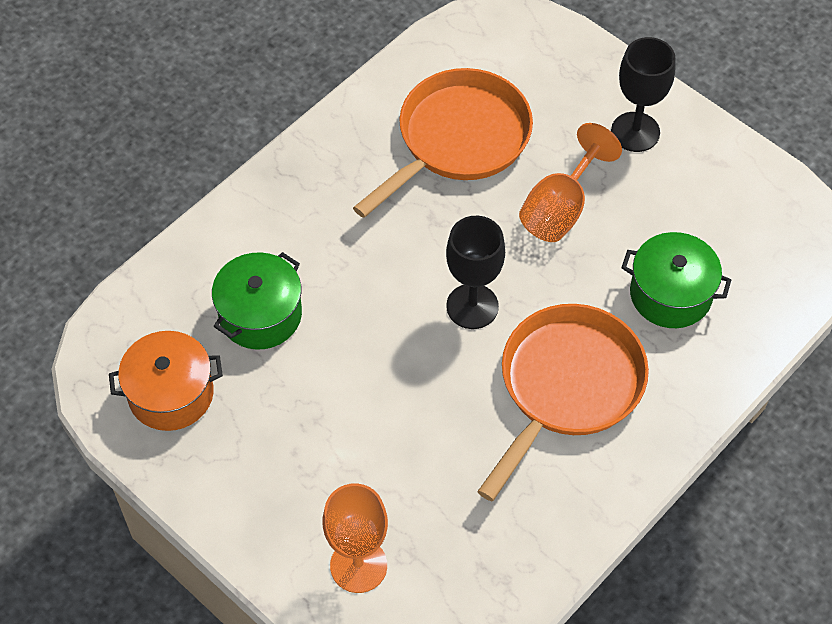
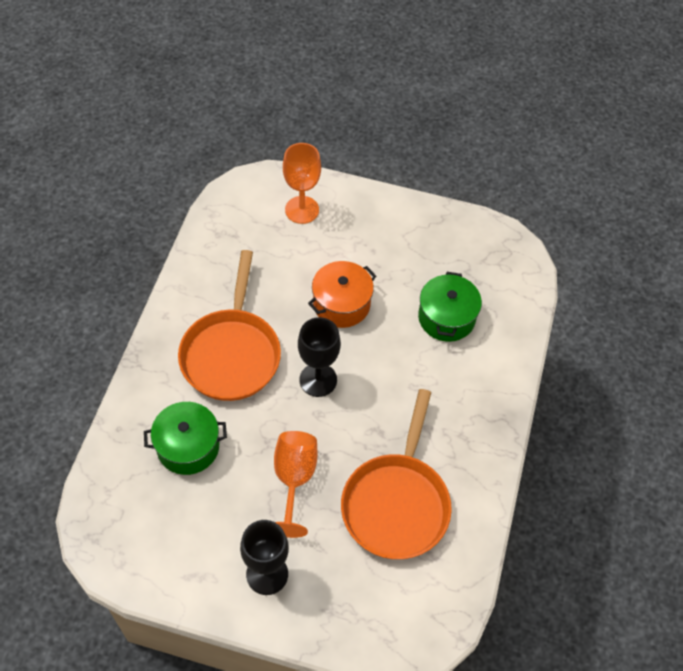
camera: 150 degrees right, 0 degrees up
orange pot [109,331,223,431] -> orange pot moved to [308,261,376,328]

